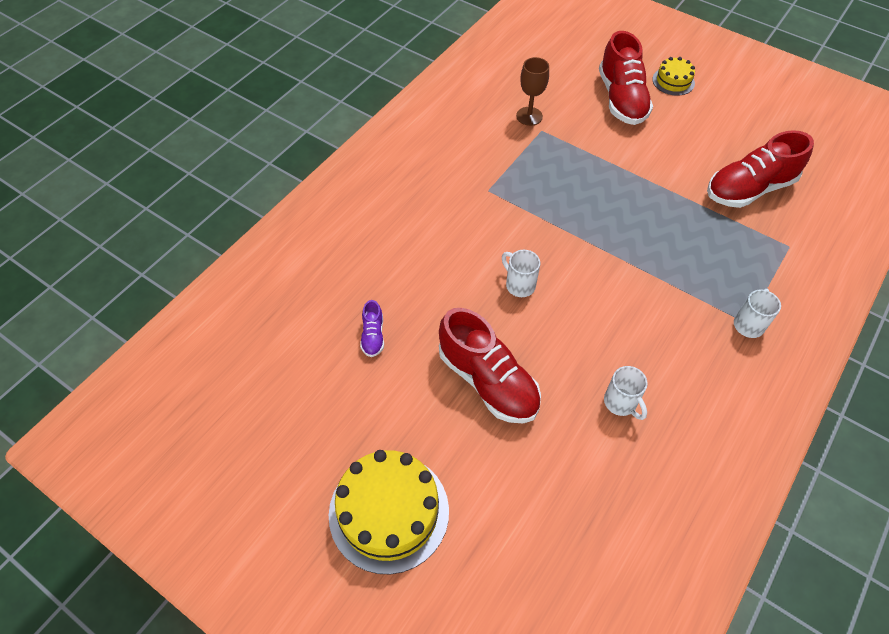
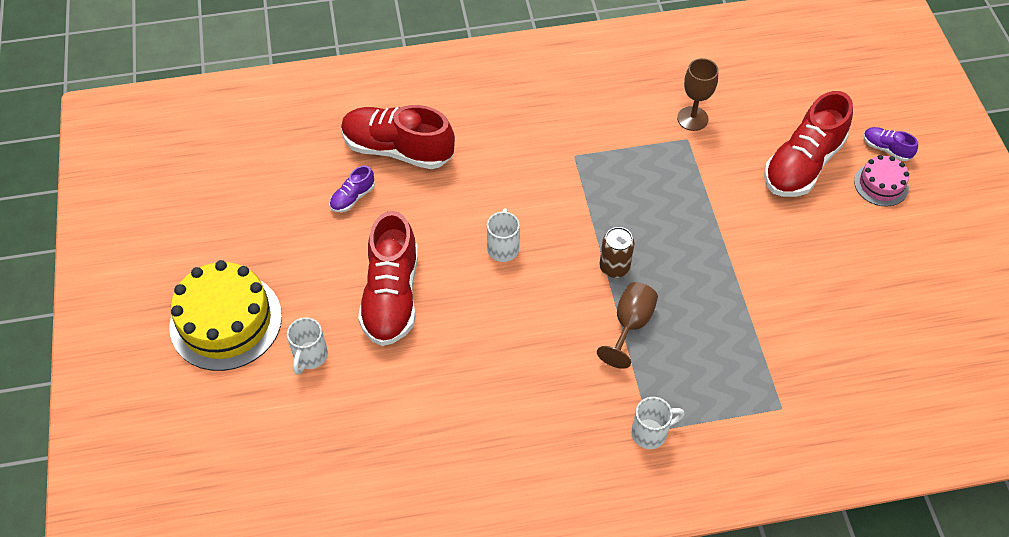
camera: 45 degrees right, 0 degrees up
white mug [604,366,648,420] -> white mug moved to [287,317,328,375]
yellow cake [652,57,695,96] -> pink cake [854,155,909,207]
red shoe [707,130,814,208] -> red shoe moved to [341,105,455,169]
none -> brown goblet [597,282,658,369]
none -> brown can [600,227,634,278]
none -> purple shoe [863,127,918,161]

